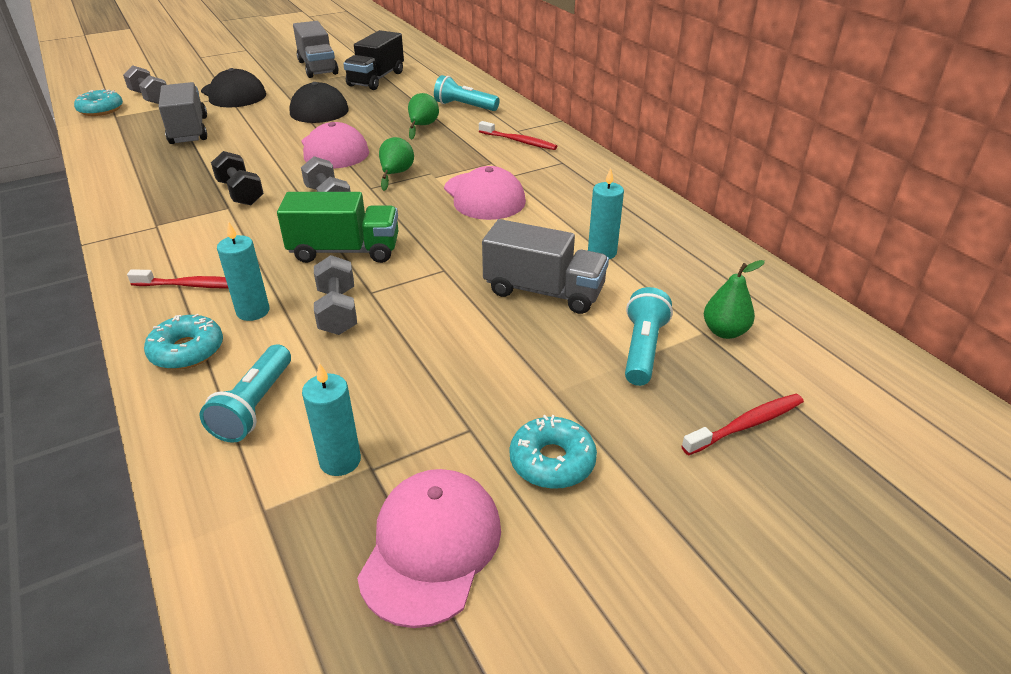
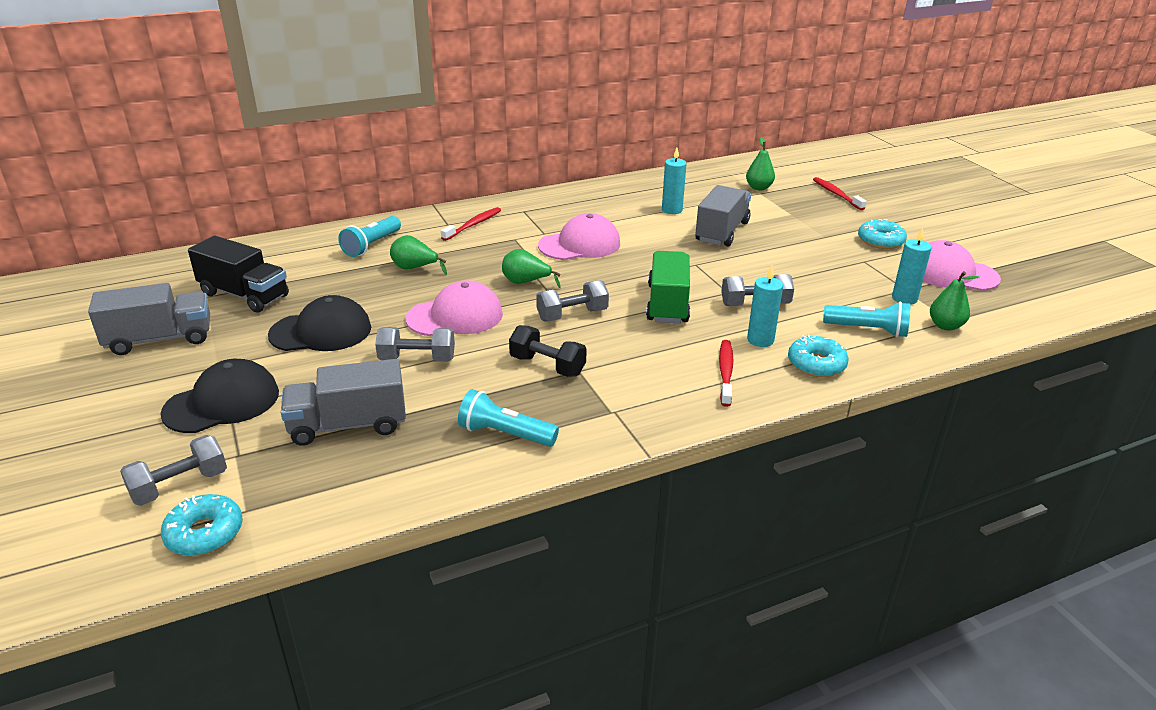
camera: 85 degrees left, 5 degrees down
black dumbbell [211,151,264,205] -> black dumbbell turned 60 degrees clockwise [509,325,587,377]
turquoise flashlight [625,287,673,386] -> turquoise flashlight moved to [458,389,559,447]
none -> grey dumbbell [375,327,455,362]
none -> green pear [930,271,980,331]

